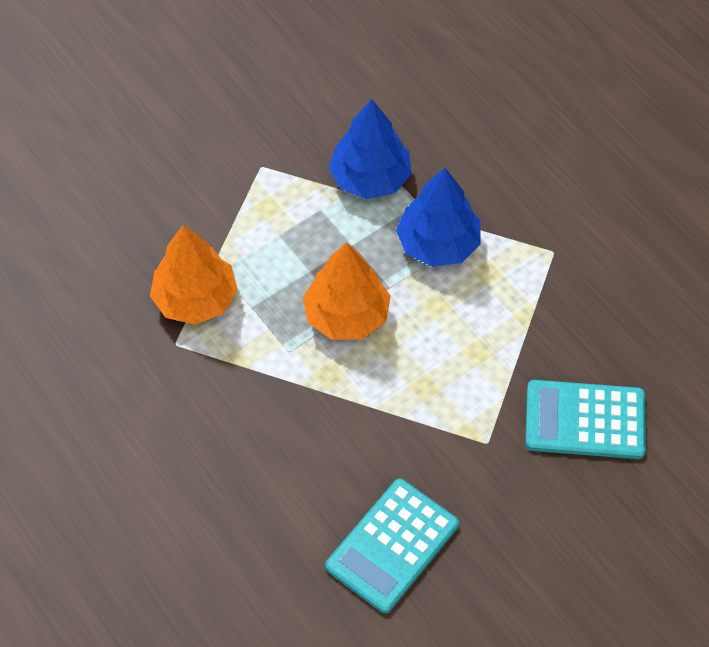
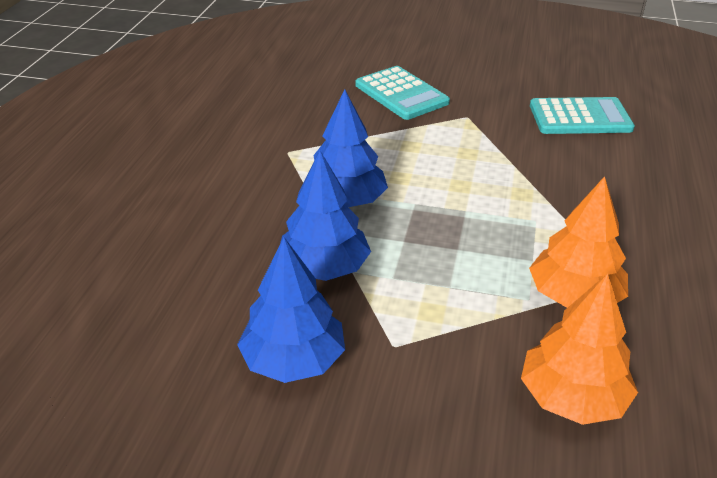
camera: 130 degrees left, 20 degrees down
orange tree [303,242,391,340] -> orange tree moved to [521,273,638,425]
none -> blue tree [237,237,345,383]

